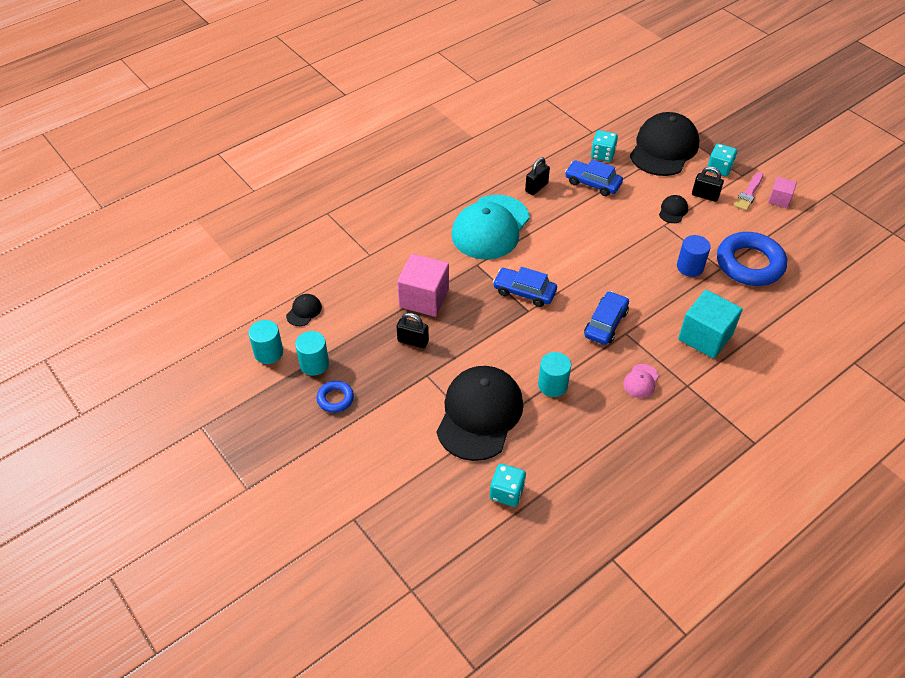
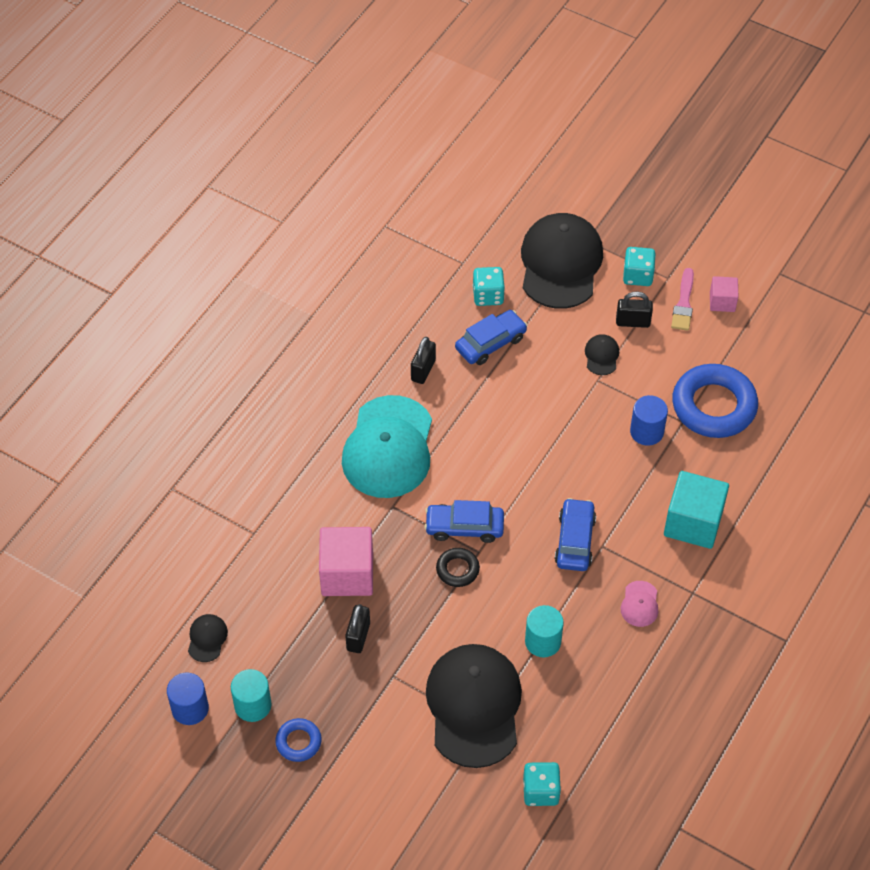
camera: 20 degrees left, 5 degrees up
turquoise cylinder [248,320,283,364] -> blue cylinder [167,673,209,725]
black padlock [397,313,429,348] -> black padlock turned 75 degrees counterclockwise [345,604,370,653]
blue car [565,159,623,196] -> blue car turned 135 degrees clockwise [455,310,527,365]
none -> black ring [436,548,480,587]

